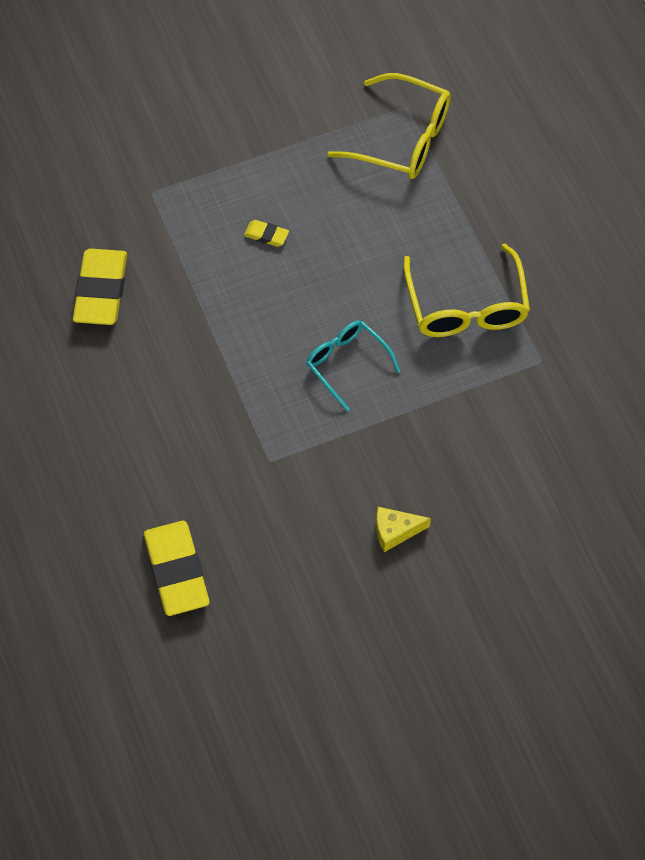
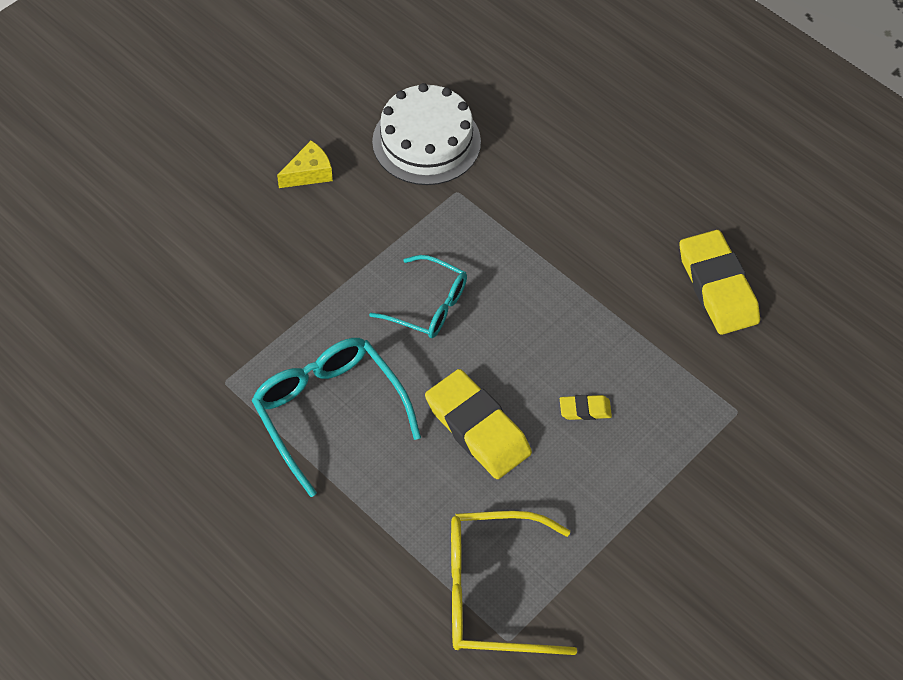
camera: 155 degrees right, 5 degrees down
yellow eraser [144,521,210,616] -> yellow eraser moved to [425,369,532,479]
yellow glasses [403,244,530,337] -> turquoise glasses [252,338,421,497]
none -> white cake [372,83,481,185]

